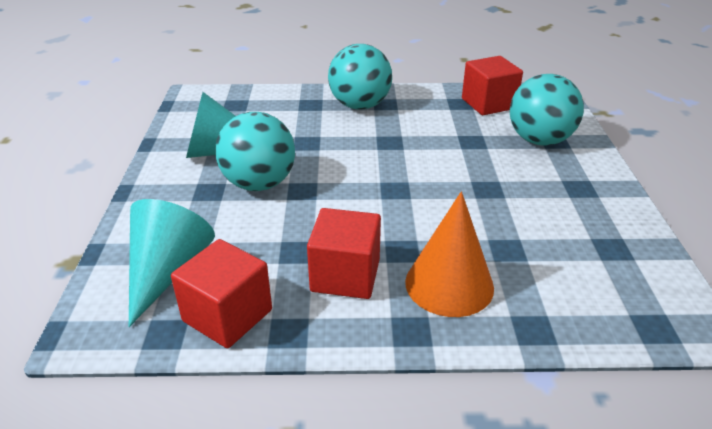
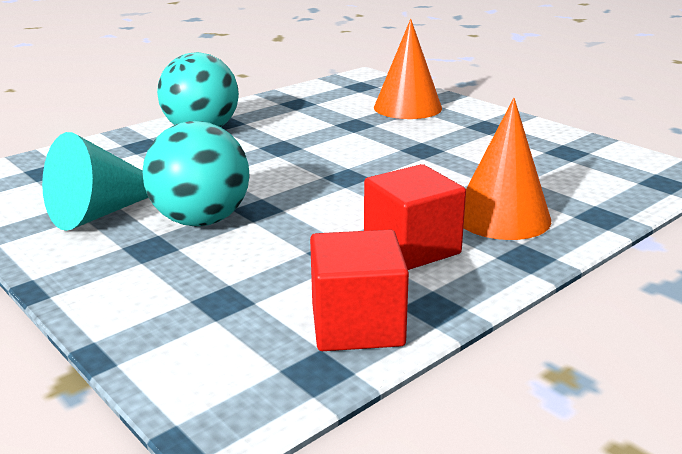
camera: 40 degrees left, 10 degrees down
turquoise cone [129,199,215,327] -> none
red cube [462,56,523,115] -> none
turquoise ball [510,74,584,146] -> orange cone [374,19,442,119]

